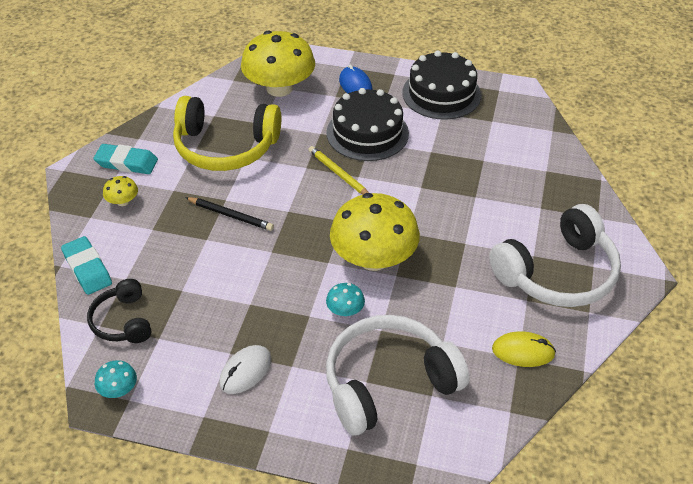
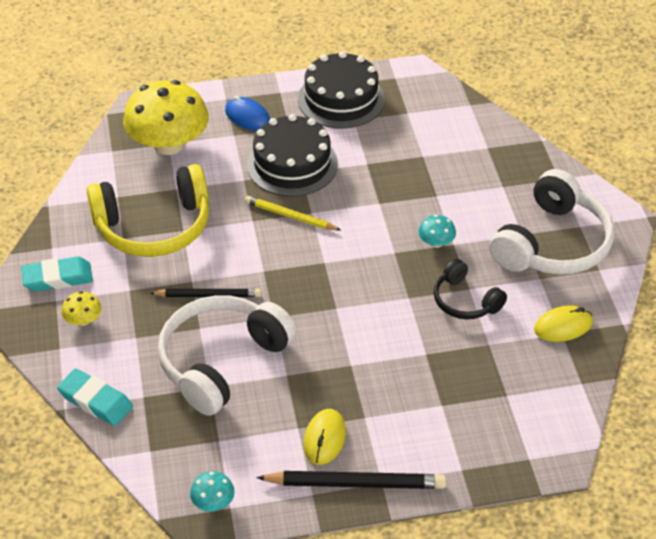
camera: 25 degrees left, 0 degrees up
black headphones [87,279,151,343] -> black headphones moved to [434,259,507,319]
white mouse [219,345,271,394] -> yellow mouse [304,409,346,465]
turquoise mushroom [326,283,365,316] -> turquoise mushroom moved to [418,215,456,248]
white headphones [326,315,470,436] -> white headphones moved to [158,295,297,416]
yellow mushroom [330,193,420,271] -> none
none -> black pencil [256,471,446,489]

